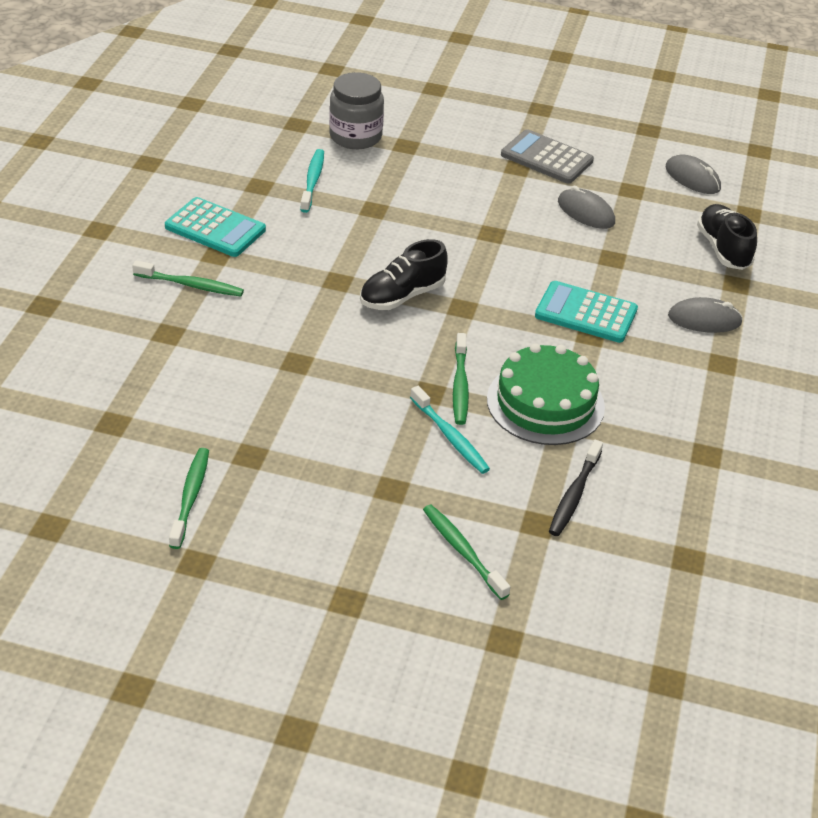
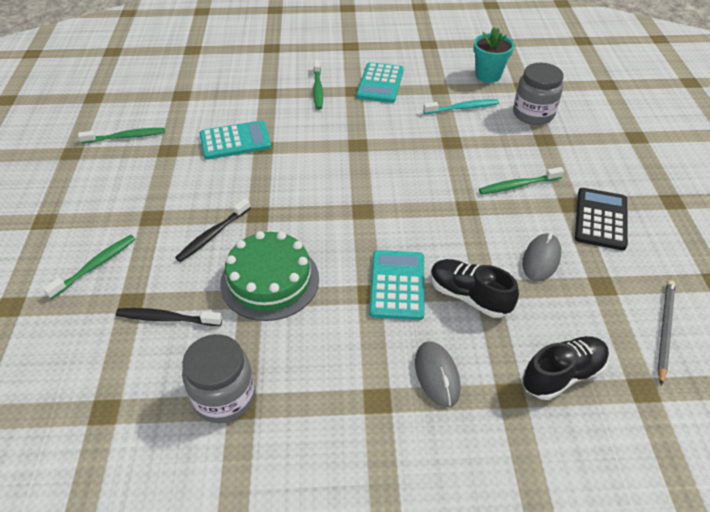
camera: 75 degrees right, 5 degrees up
black shoe [360,239,448,310] -> black shoe moved to [430,259,519,318]
turquoise toothbrush [410,386,490,474] -> black toothbrush [175,198,251,262]
green toothbrush [453,333,469,425] -> green toothbrush moved to [479,167,564,195]
grey calculator [501,129,594,183] -> black calculator [575,188,628,250]
grey mouse [666,155,721,194] -> grey pencil [657,280,675,385]
none -> grey jar [182,334,255,423]
none -> turquoise calculator [200,120,271,160]
none -> turquoise flower pot [473,27,514,83]

